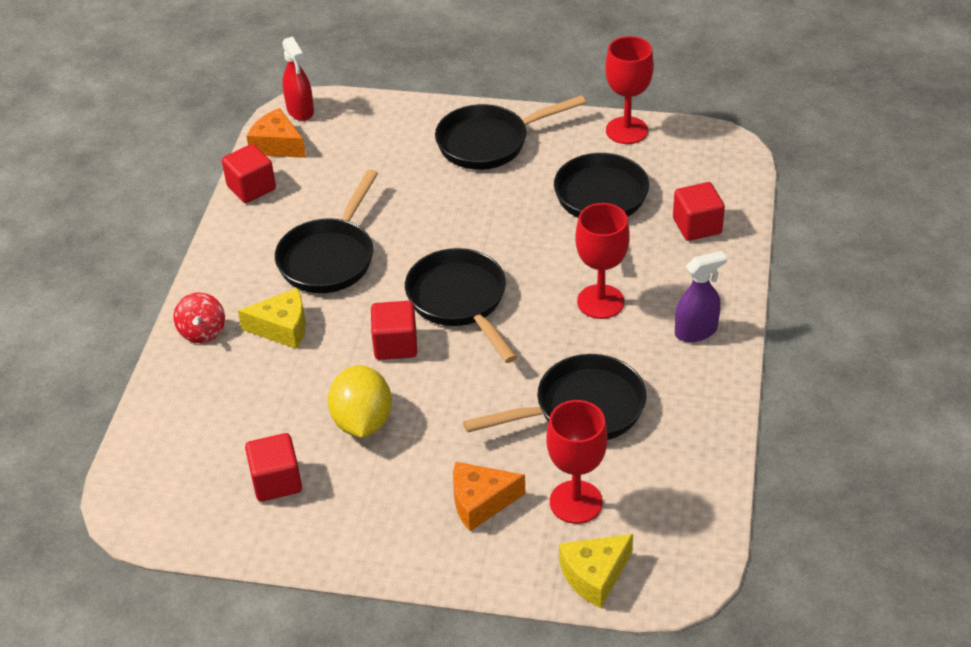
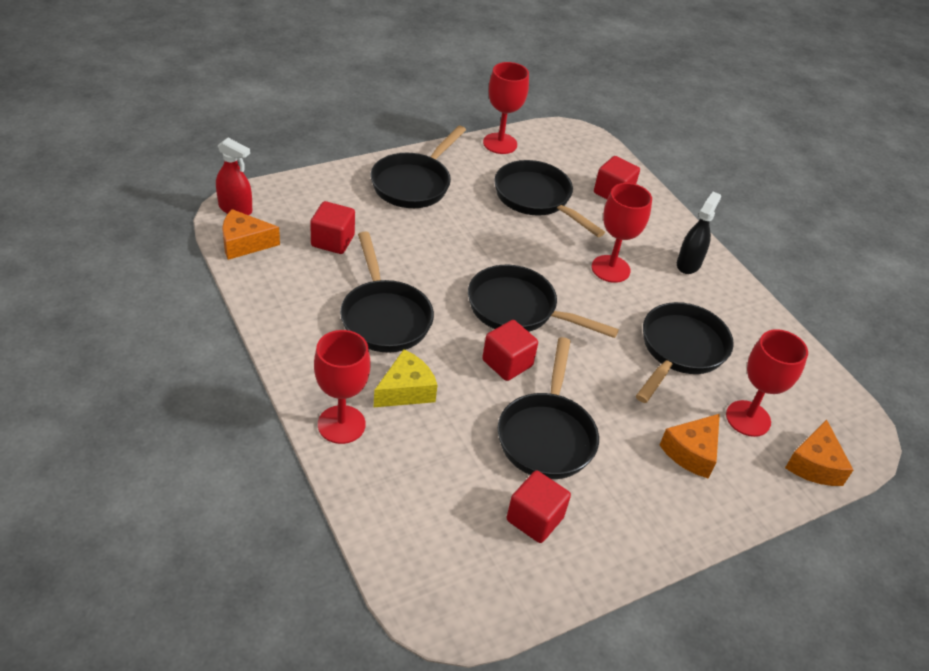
camera: 45 degrees left, 0 degrees up
red spinning top [174,292,225,343] -> red goblet [314,330,370,444]
red cube [222,144,276,203] -> red cube moved to [310,201,355,254]
yellow lemon [328,365,392,438] -> black pan [498,337,599,479]
yellow cheese [559,534,633,608] -> orange cheese [785,419,853,486]
purple spray bottle [675,251,727,342] -> black spray bottle [677,192,721,274]

